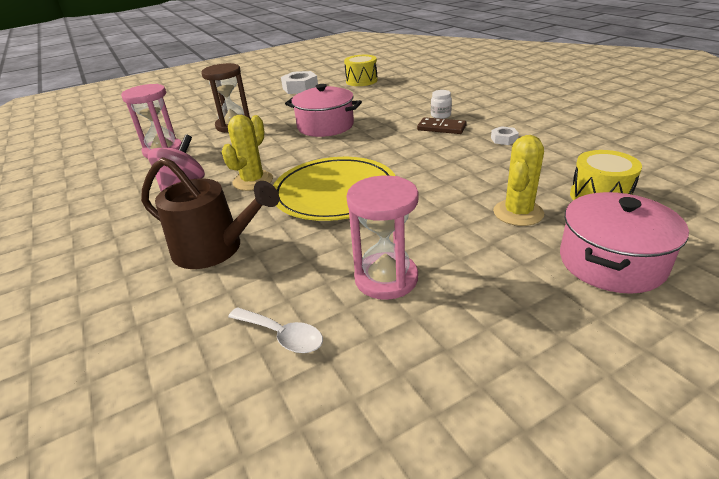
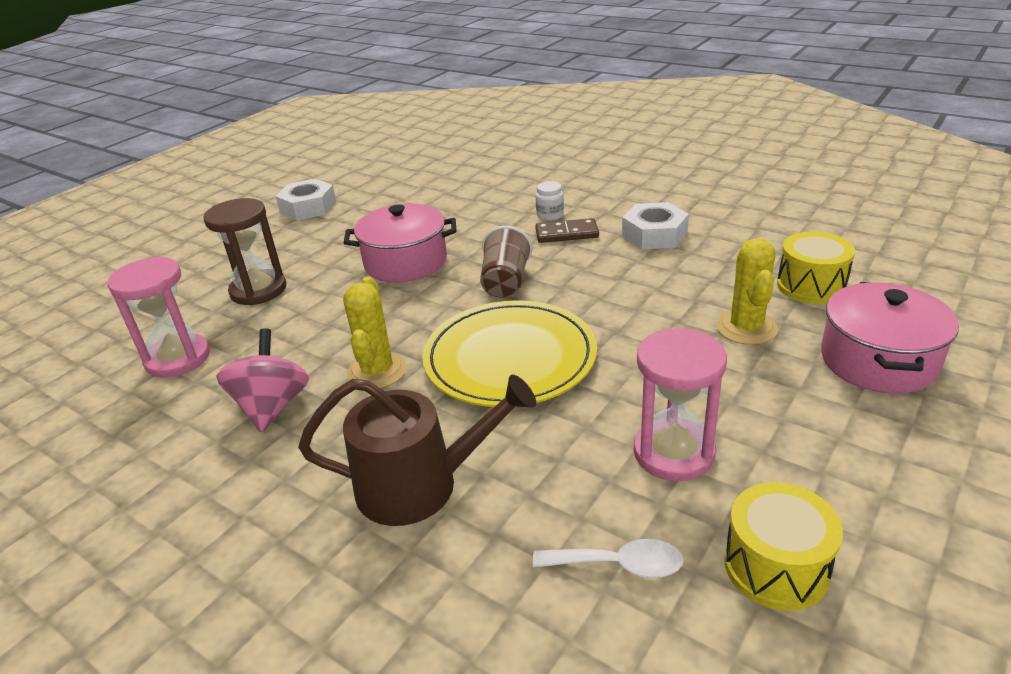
camera: 25 degrees left, 0 degrees up
yellow drum [344,55,378,86] -> yellow drum moved to [724,482,843,611]
white nut [491,126,519,145] -> white nut [622,202,689,249], size x1.91
none -> brown cup [480,225,532,298]

